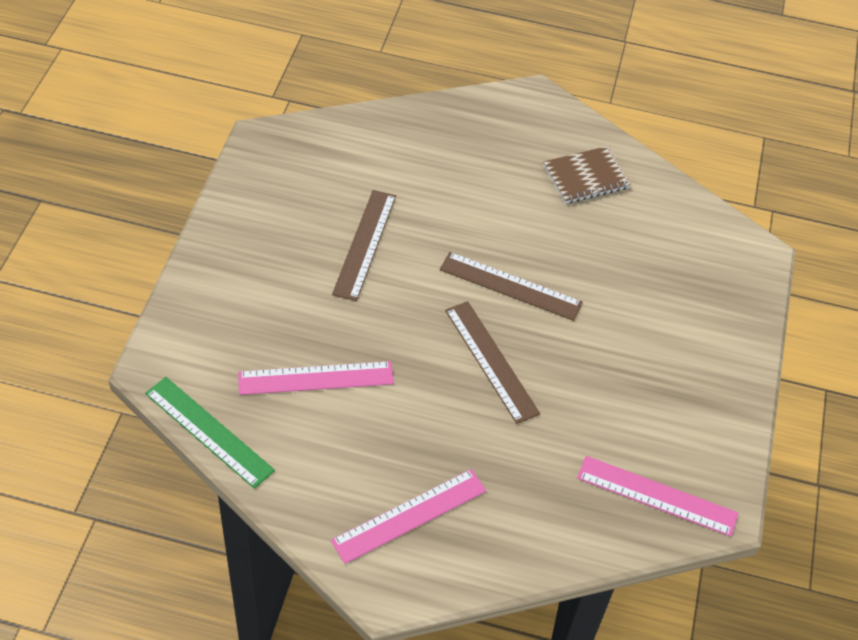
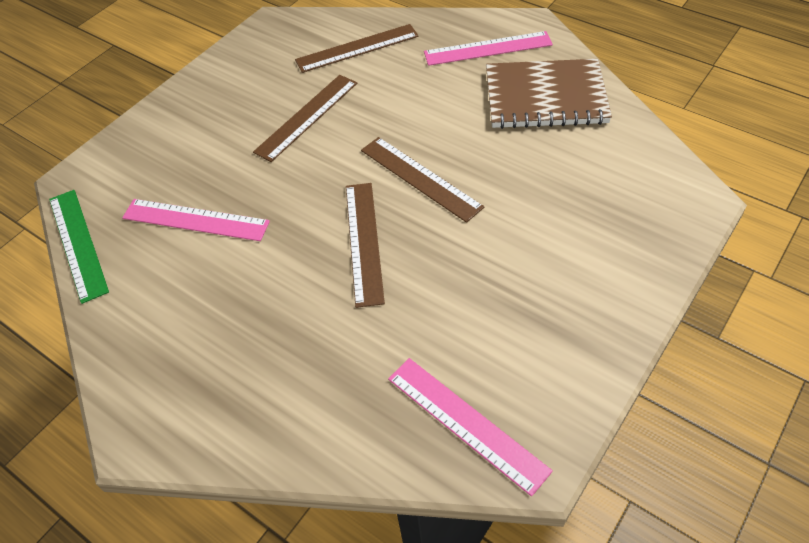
camera: 30 degrees right, 0 degrees up
pink ruler [331,469,486,564] -> pink ruler moved to [424,31,553,66]
brown notebook [543,146,631,204] -> brown notebook [486,59,612,129], size x1.59
none -> brown ruler [295,24,419,73]

